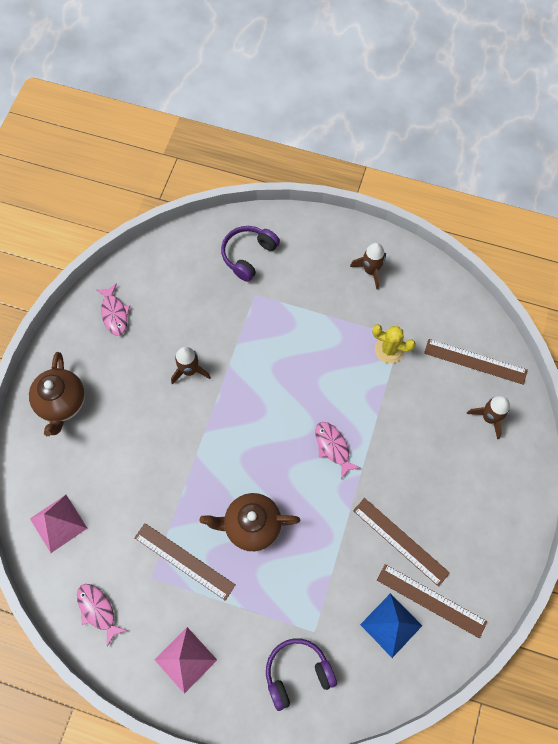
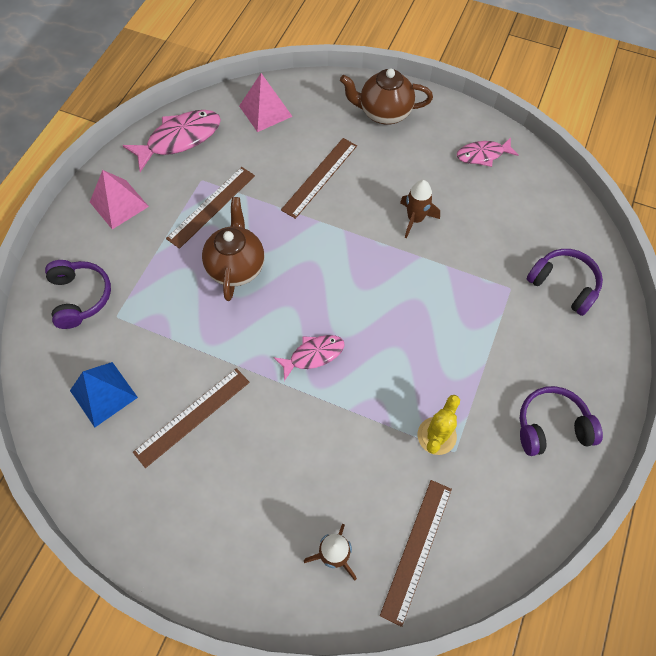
camera: 95 degrees right, 5 degrees down
pink fish [77,584,128,647] -> pink fish [123,110,221,172], size x1.64
brown rocket [350,243,386,290] -> purple headphones [519,386,603,456]
brown ruler [377,564,487,638] -> brown ruler moved to [281,138,357,219]

